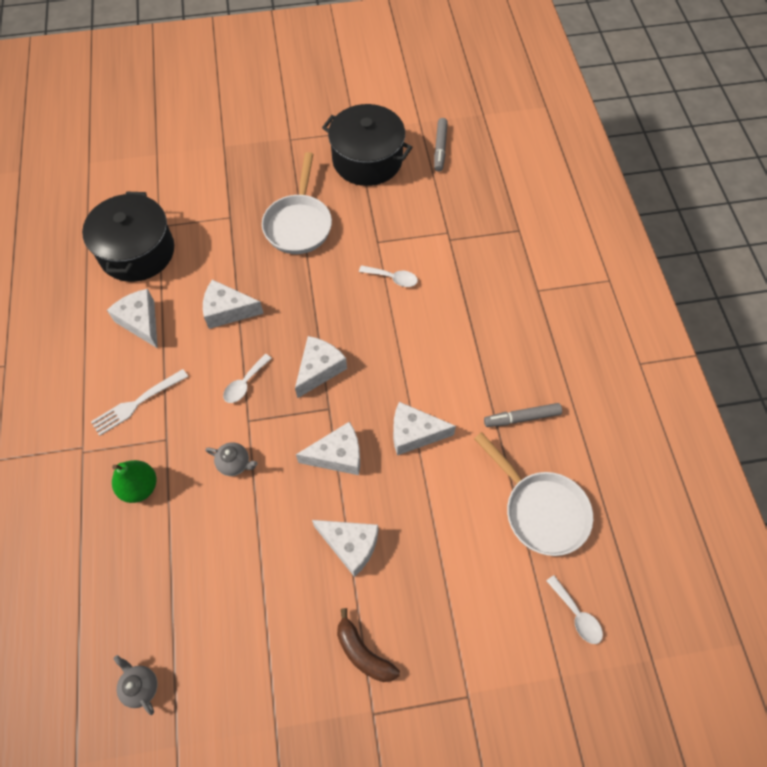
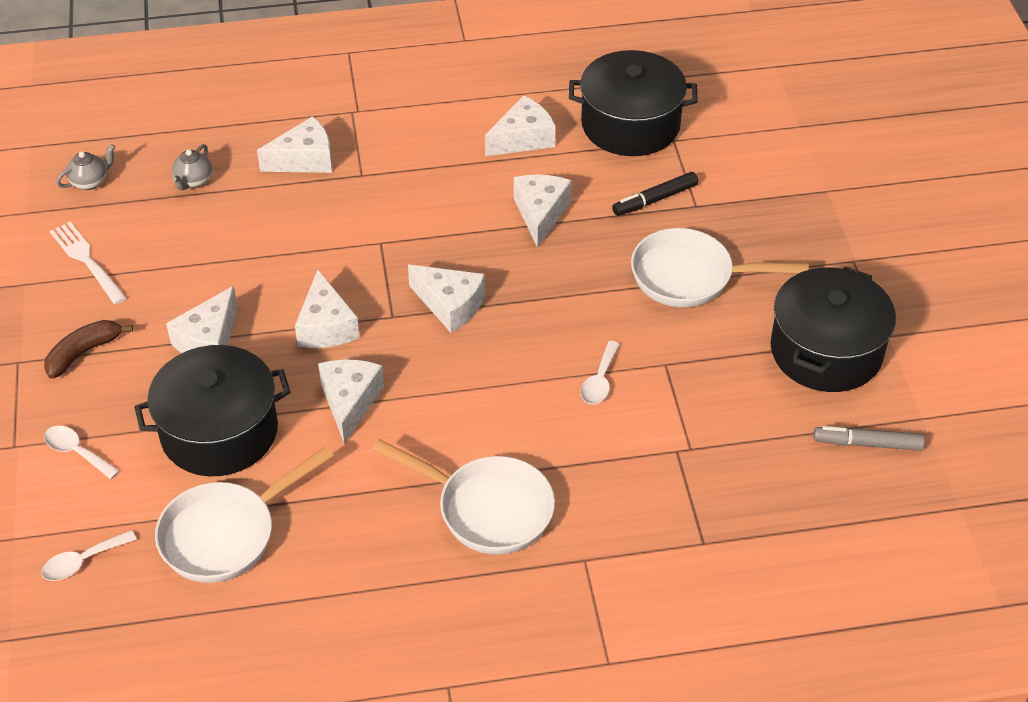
camera: 90 degrees right, 15 degrees down
white fork [91,369,188,436] -> white fork moved to [50,222,127,305]
green pear [112,460,156,503] -> white cheese [257,116,332,173]
grey teapot [205,442,258,476] -> grey teapot moved to [172,144,212,190]
white spoon [223,354,272,403] -> white spoon moved to [44,426,119,479]
grey marker [484,403,562,427] -> none
none -> black pot [134,345,291,476]
none -> white pan [372,439,555,555]
none -> black marker [612,172,698,216]

